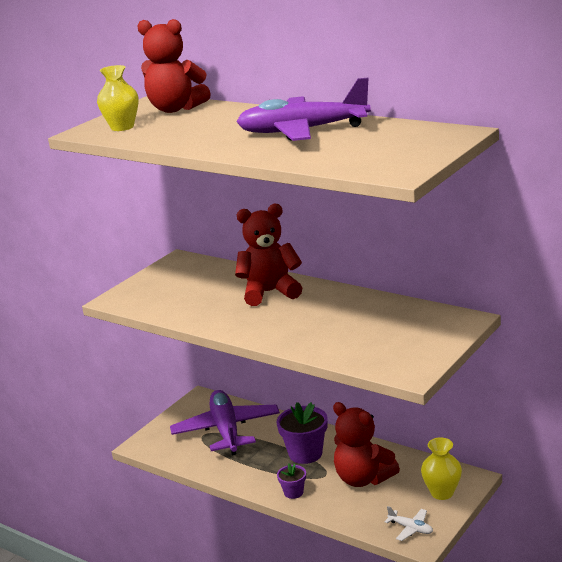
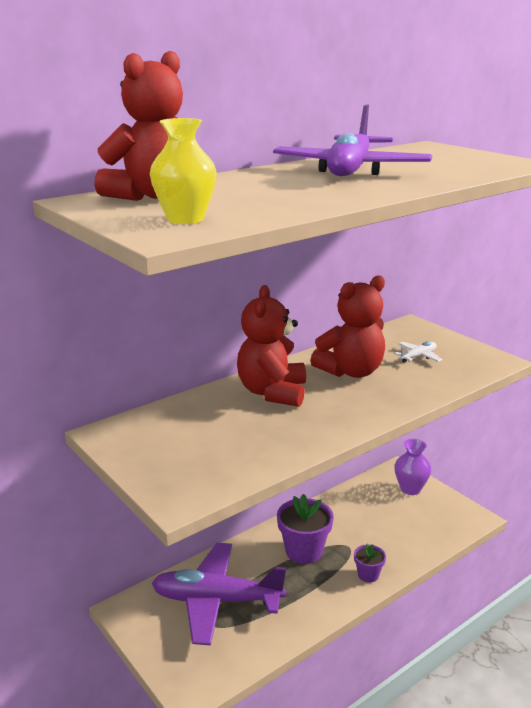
camera: 75 degrees left, 0 degrees up
red teddy bear [333,402,400,487] -> red teddy bear moved to [310,276,385,378]
white plane [385,506,433,541] -> white plane moved to [394,341,442,363]
yellow vase [421,438,462,500] -> purple vase [394,439,431,495]

